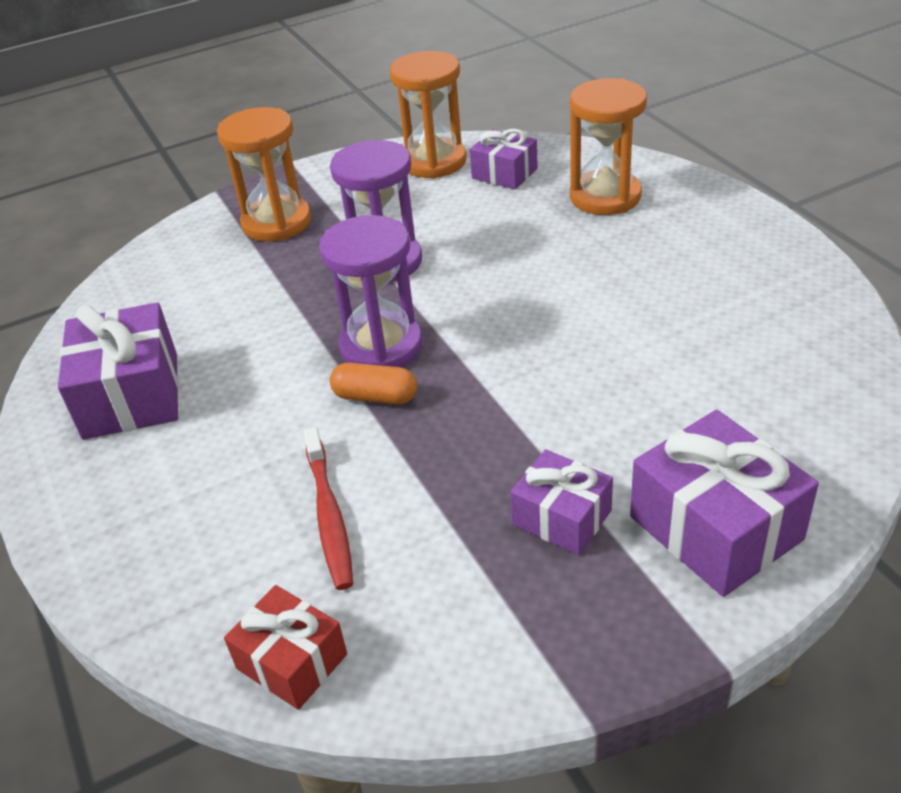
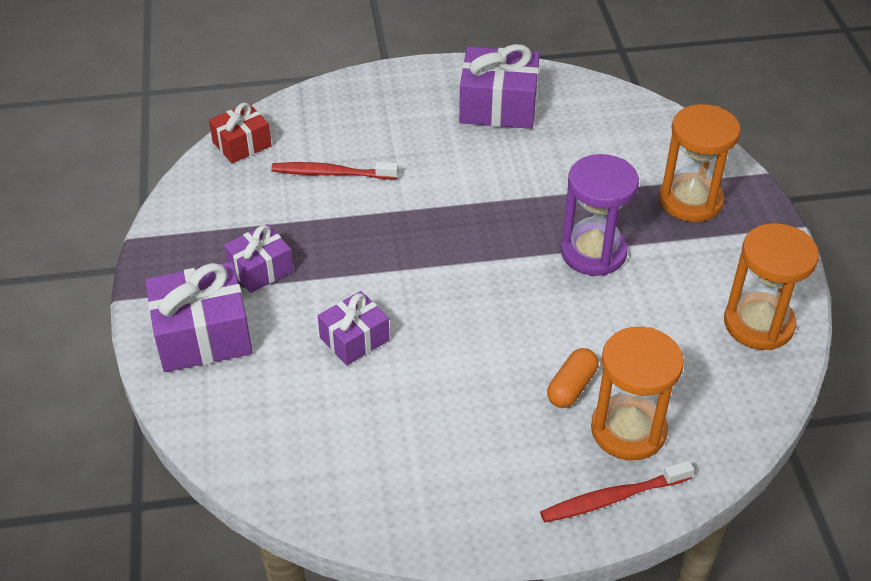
camera: 105 degrees right, 5 degrees up
purple hourglass [319,215,422,367] -> none
orange capsule [330,363,417,404] -> orange capsule moved to [547,348,598,408]
purple gift [470,129,538,189] -> purple gift moved to [318,291,390,365]
none -> red toothbrush [540,460,694,522]

